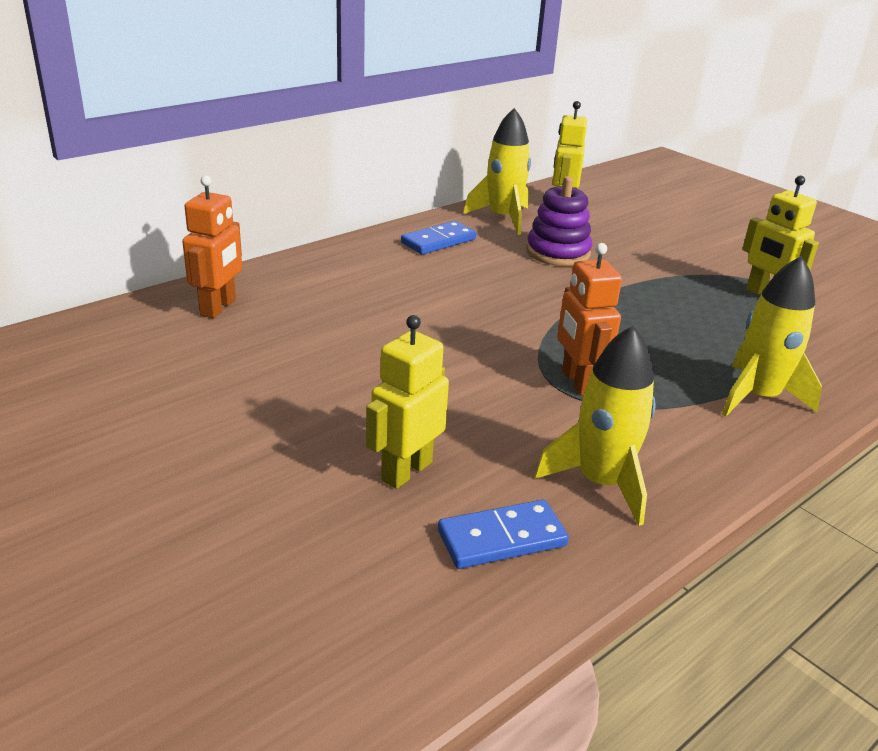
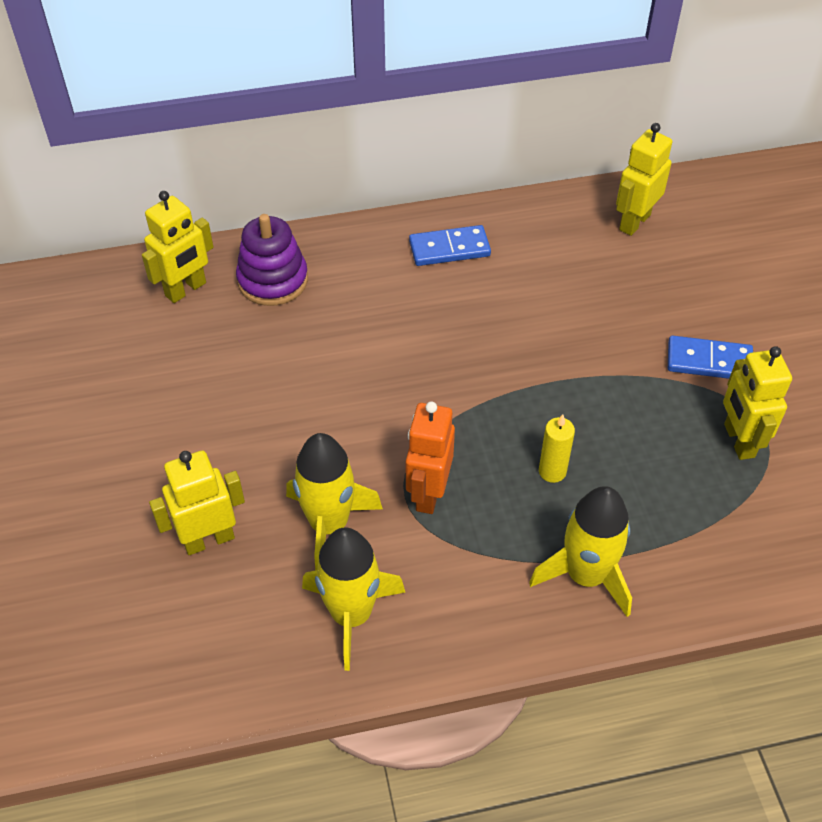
camera: 30 degrees right, 20 degrees up
orange robot [182,175,242,318] -> yellow robot [142,191,213,303]
blue domino [438,499,569,569] -> blue domino moved to [668,336,753,379]
yellow rocket [464,108,531,235] -> yellow rocket moved to [286,433,383,571]
purple stacking toy [526,176,592,266] -> purple stacking toy moved to [236,214,308,306]
none -> yellow candle [539,414,575,483]

